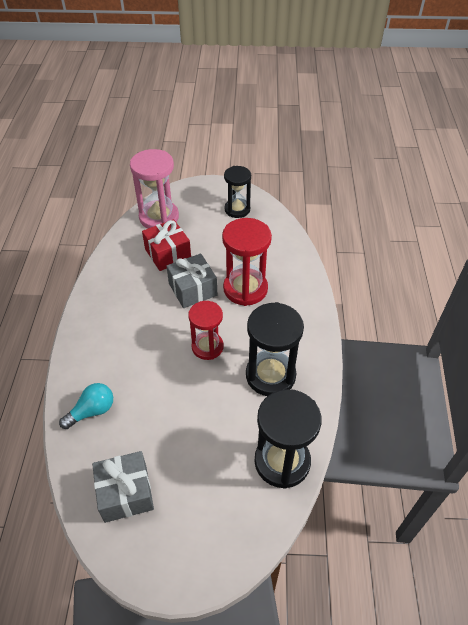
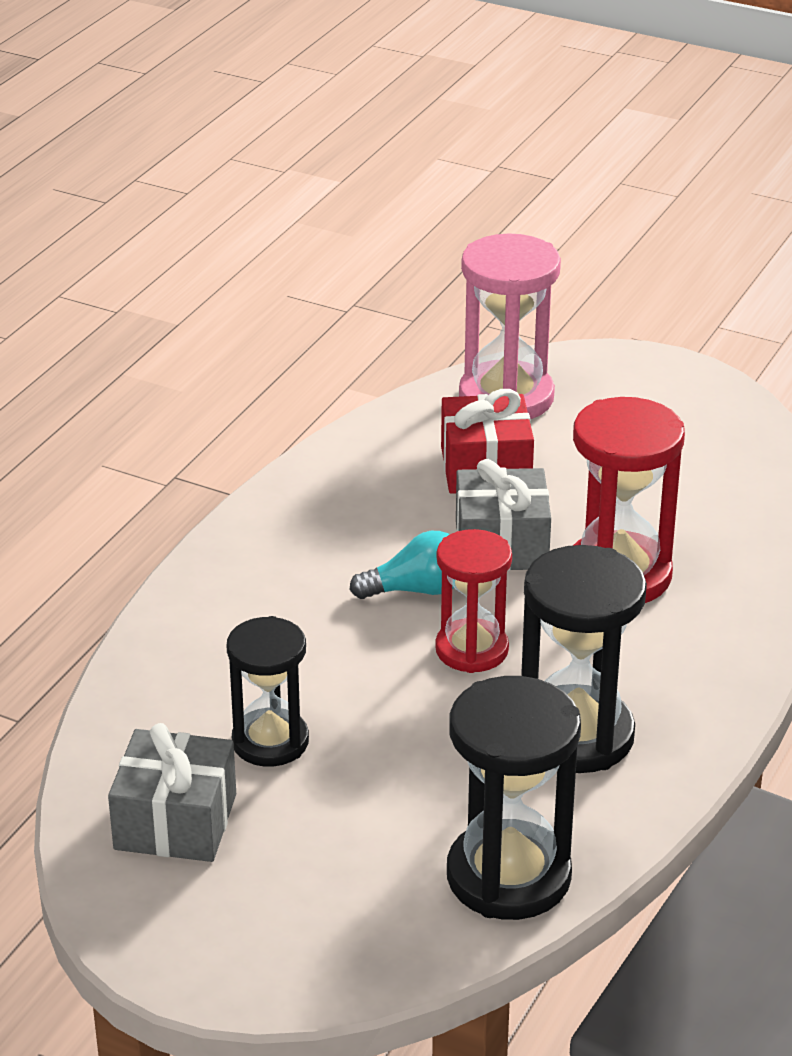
camera: 25 degrees right, 15 degrees down
turquoise light bulb [59,383,113,429] -> turquoise light bulb moved to [350,531,454,599]
black hourglass [224,166,251,218] -> black hourglass moved to [226,616,309,767]

